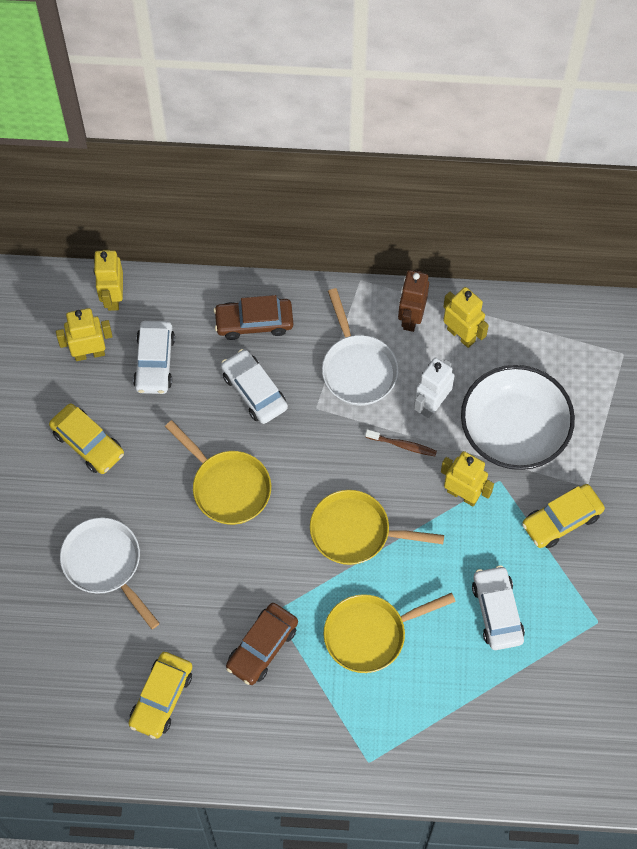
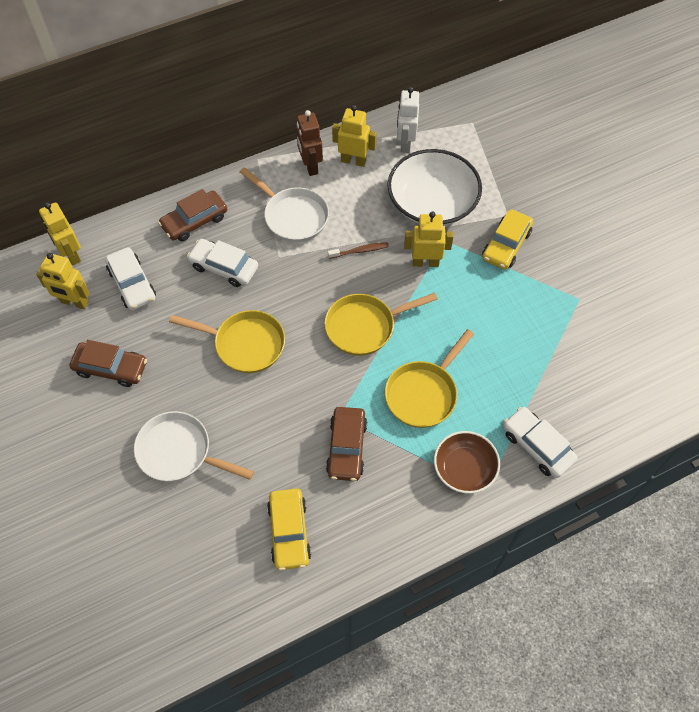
camera: 30 degrees left, 5 degrees down
yellow car [49,404,124,474] -> brown car [69,340,147,387]
yellow robot [56,308,113,361] -> yellow robot turned 120 degrees counterclockwise [36,253,90,309]
white robot [414,358,455,418] -> white robot moved to [397,87,419,153]
white car [472,565,525,650] -> white car moved to [503,407,578,478]
none -> brown bowl [434,431,500,494]

